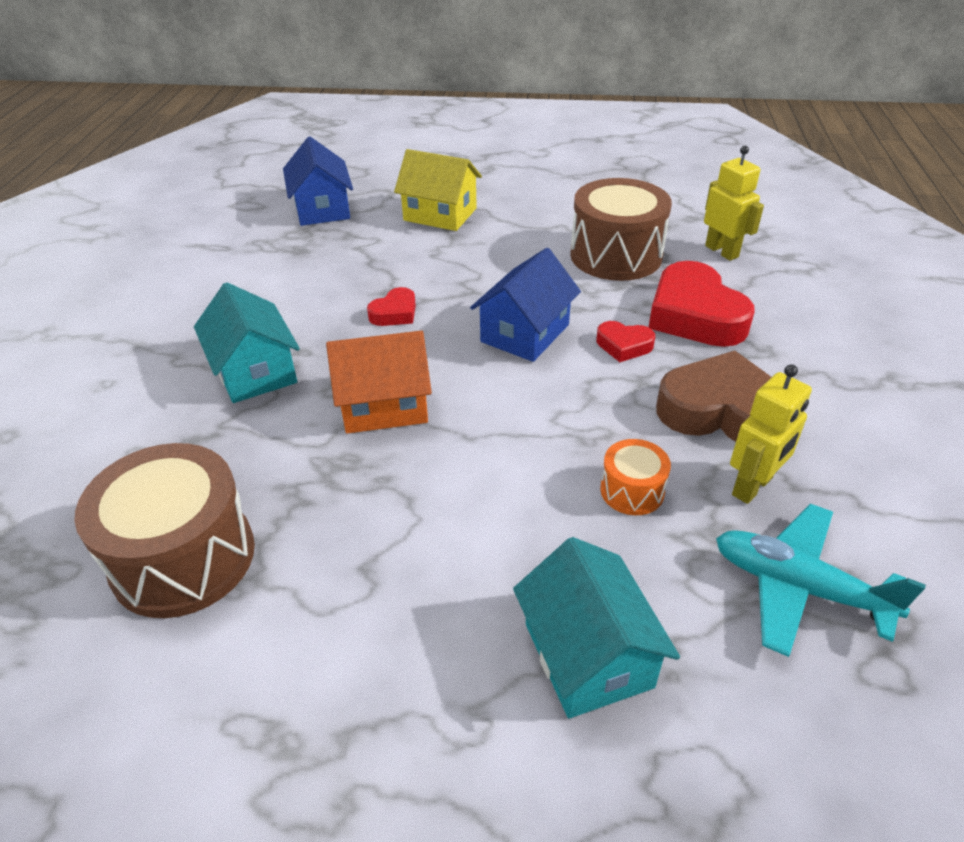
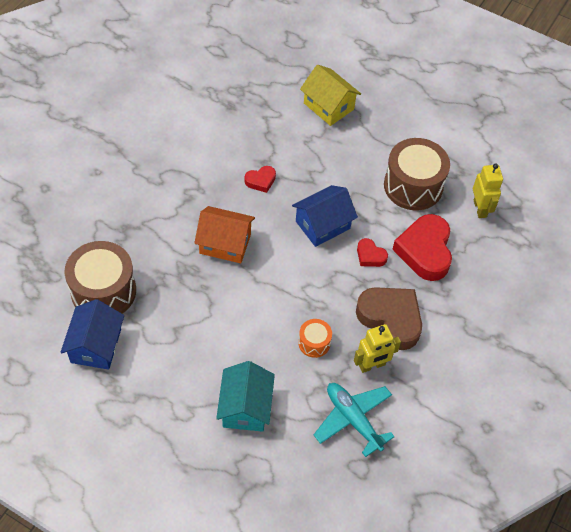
camera: 20 degrees right, 15 degrees up
turquoise house [194,282,300,403] -> none
blue house [283,137,353,226] -> blue house moved to [60,299,124,370]

